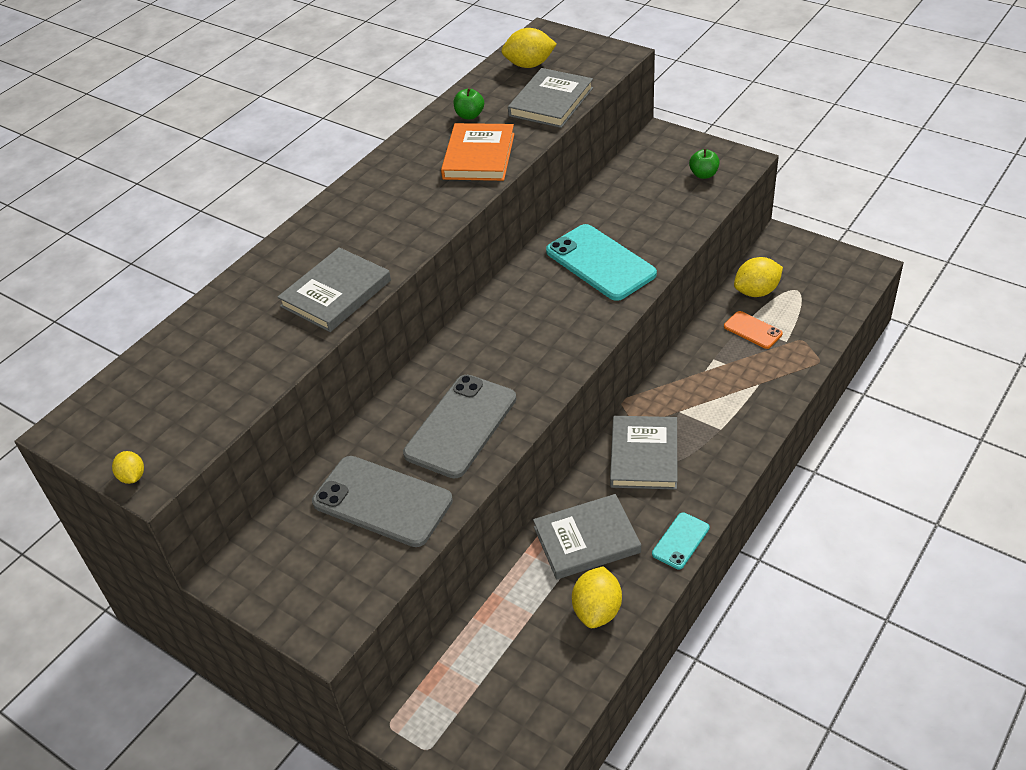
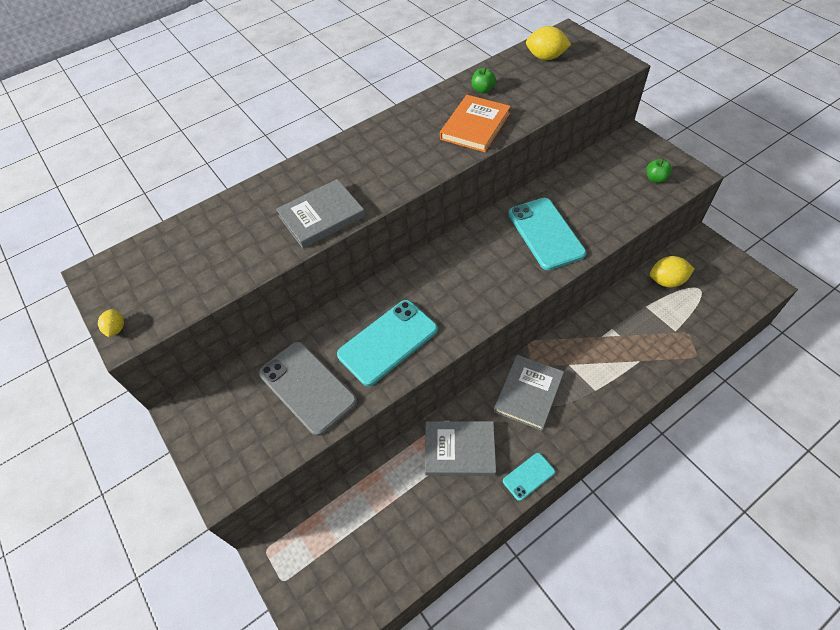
camera: 20 degrees right, 10 degrees up
grey phone [403,375,516,478] -> turquoise phone [337,300,438,386]
grey book [508,68,593,128] -> none
yellow lemon [572,566,622,628] -> none
orange phone [724,311,783,349] -> none

